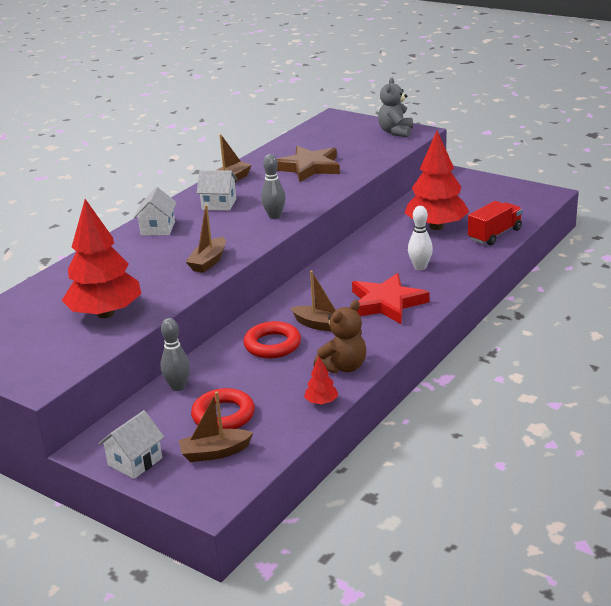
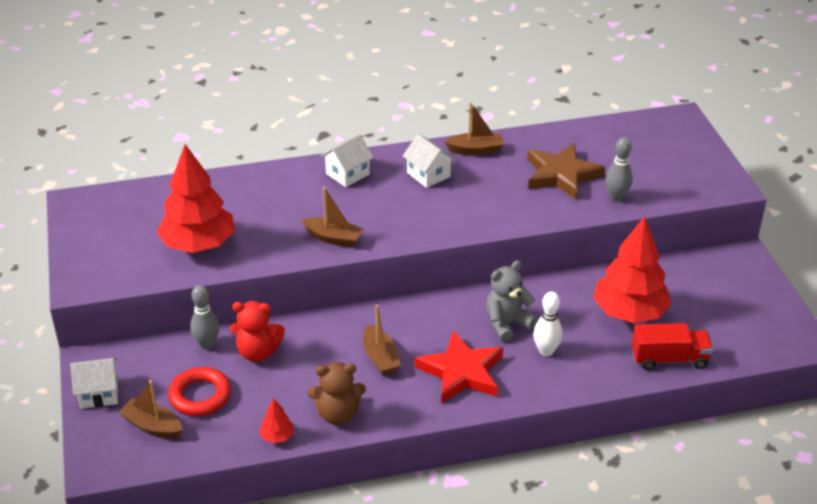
camera: 40 degrees right, 10 degrees up
brown boat [186,205,226,273] -> brown boat turned 135 degrees counterclockwise [302,187,363,247]
red ring [243,321,301,358] -> none
grey bowling pin [261,154,285,219] -> grey bowling pin moved to [606,137,633,202]
grey teddy bear [378,78,413,137] -> grey teddy bear moved to [486,260,537,342]
none -> red teddy bear [230,301,285,362]

